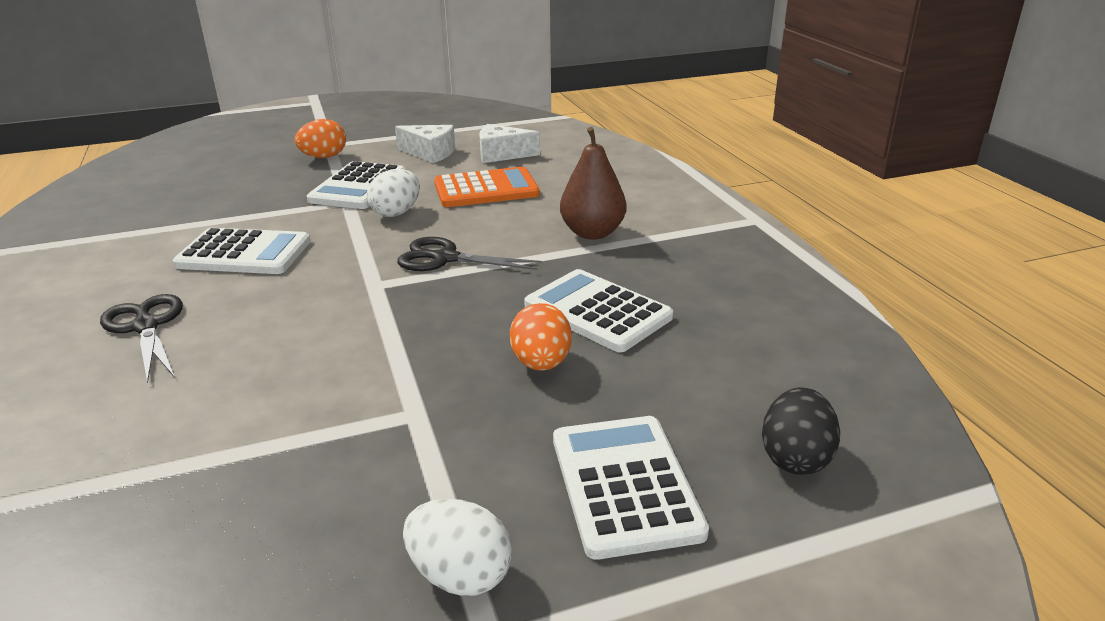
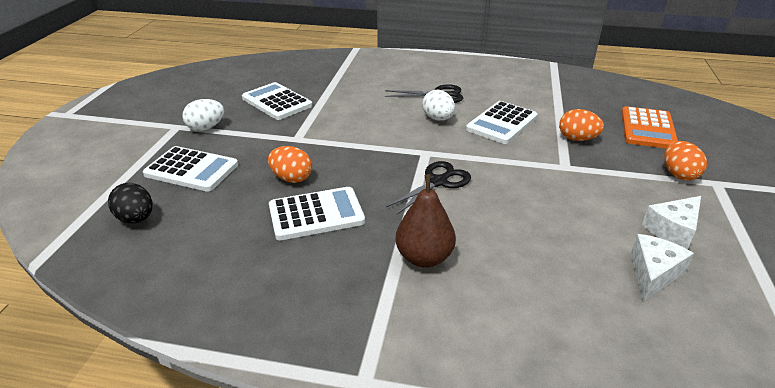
camera: 120 degrees right, 5 degrees up
white calculator [307,161,405,209] -> white calculator moved to [242,82,312,120]
white egg [367,169,420,217] -> white egg moved to [422,90,455,121]
orange calculator [434,167,540,207] -> orange calculator moved to [621,106,678,148]
none -> orange egg [559,109,604,141]

